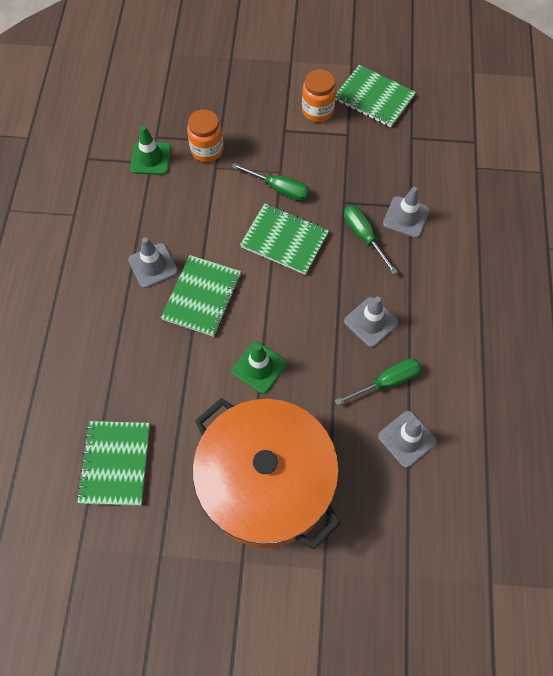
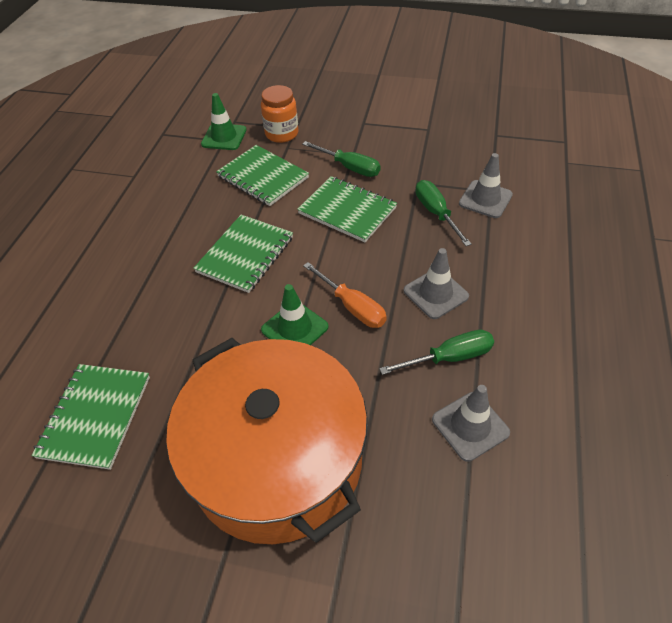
camera: 10 degrees right, 15 degrees down
grey traffic cone [128,237,178,288] -> none
orange jar [302,69,336,122] -> none
green notebook [335,65,416,128] -> green notebook moved to [216,145,309,206]
none -> orange screwdriver [303,262,387,328]

